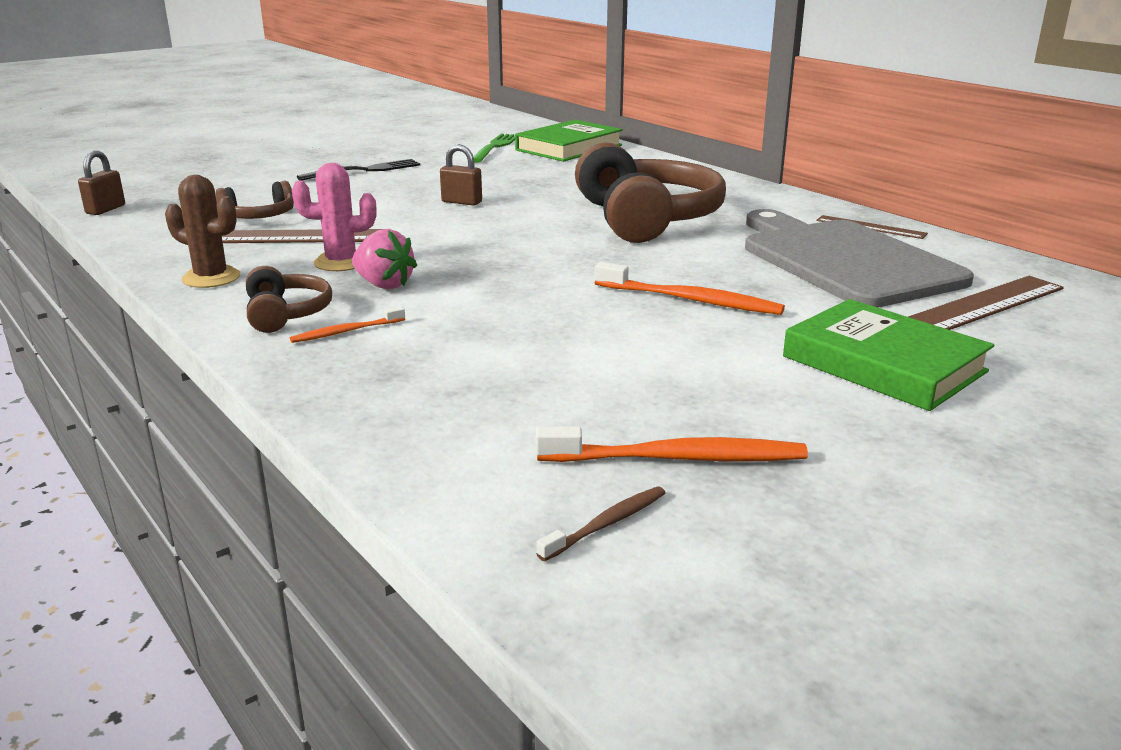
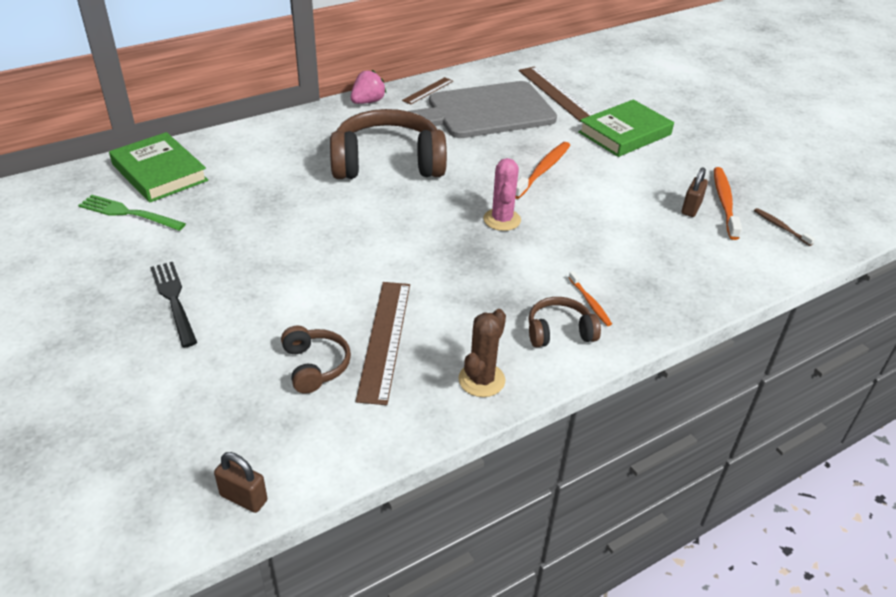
camera: 85 degrees left, 15 degrees up
pink cactus [292,163,376,271] -> pink cactus moved to [483,158,521,231]
pink strawberry [352,229,417,289] -> pink strawberry moved to [351,70,386,104]
brown padlock [440,144,482,206] -> brown padlock moved to [682,167,708,217]

